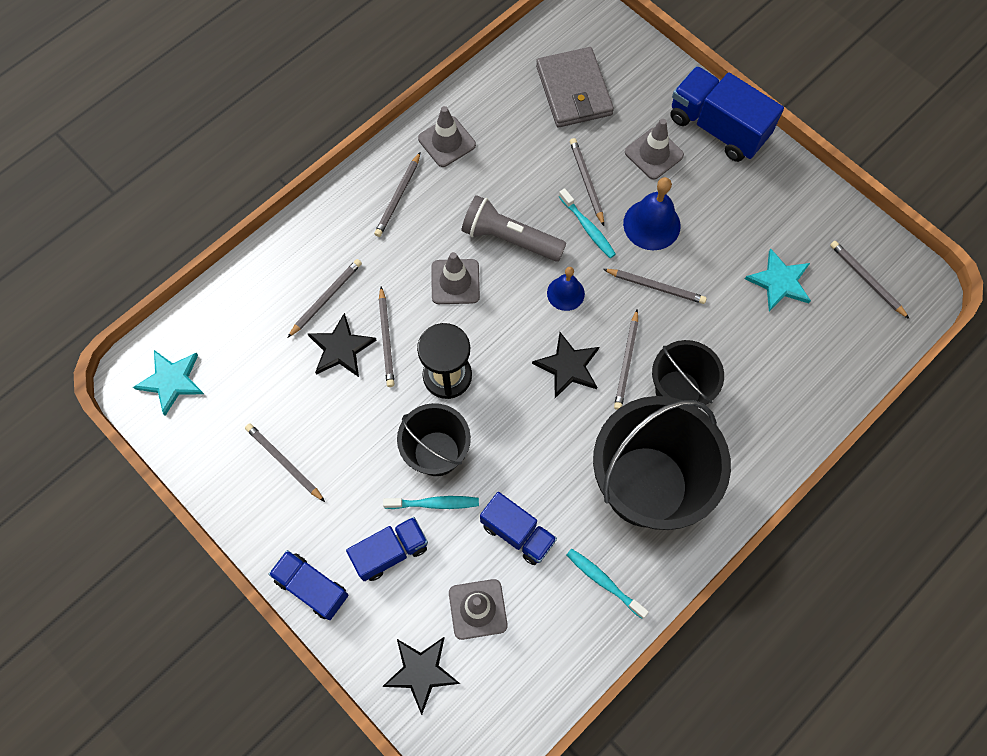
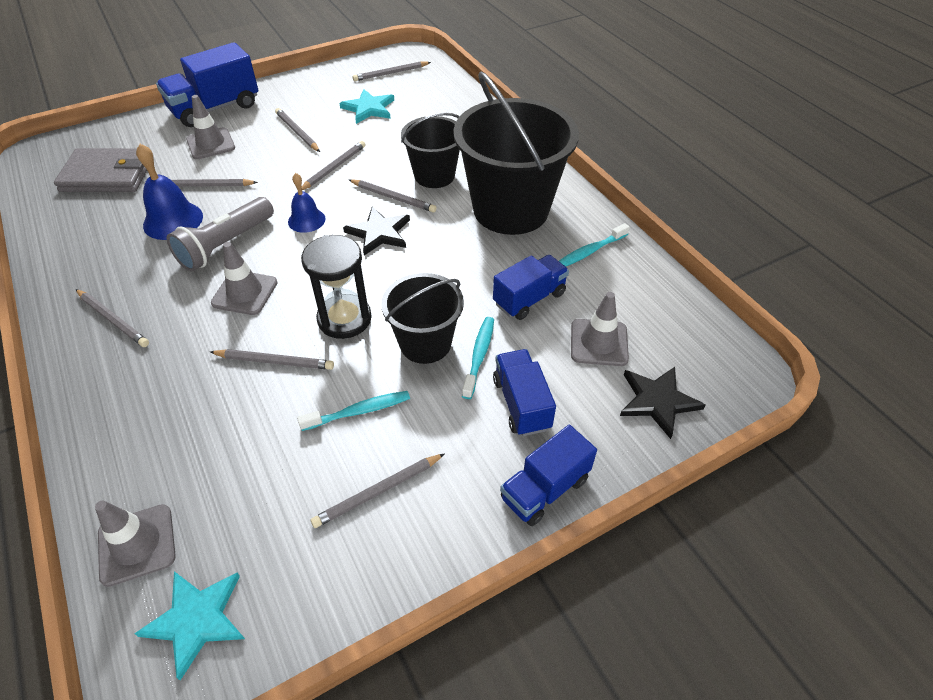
camera: 75 degrees left, 20 degrees down
grey pencil [287,259,362,338] -> grey pencil moved to [275,108,320,152]
black star [307,313,376,377] -> none
grey traffic cone [418,106,476,167] -> grey traffic cone moved to [95,501,176,587]
turquoise toothbrush [559,188,616,258] -> turquoise toothbrush moved to [297,391,410,431]
blue bell [623,177,681,250] -> blue bell moved to [136,144,203,240]

